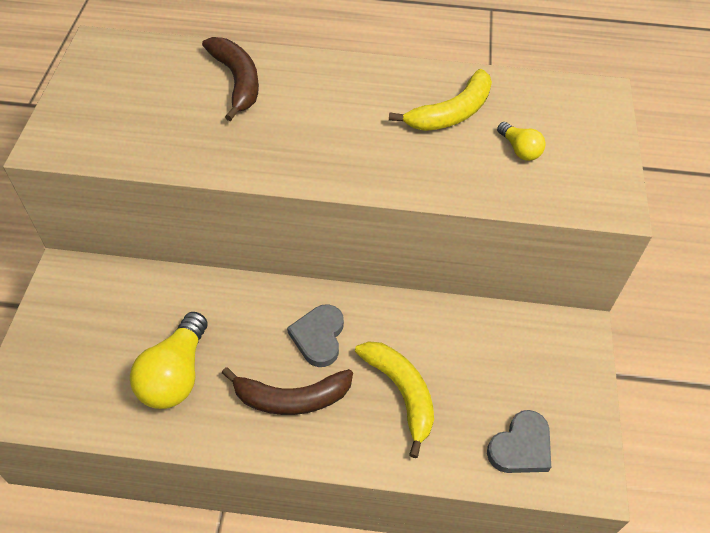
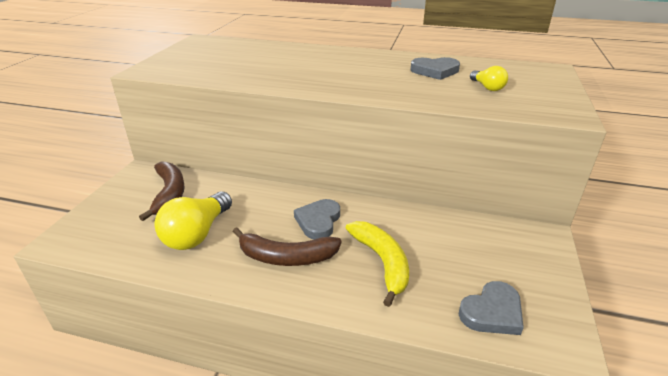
camera: 10 degrees right, 20 degrees down
brown banana [202,37,259,121] -> brown banana moved to [139,161,185,221]
yellow banana [389,69,492,131] -> grey heart [411,57,460,80]

